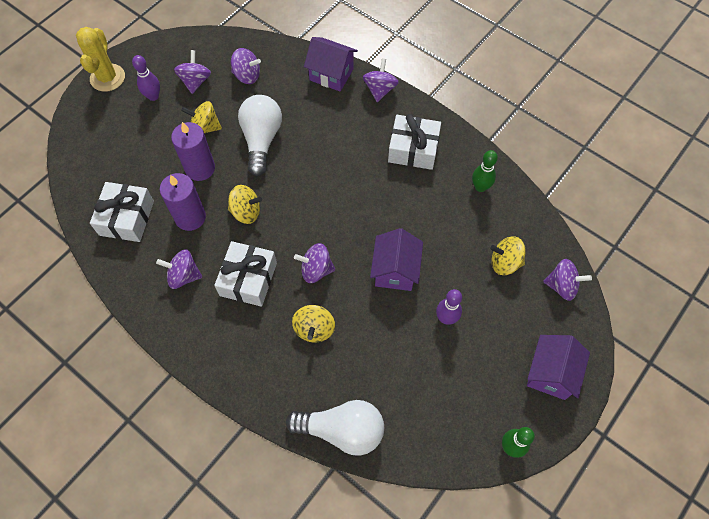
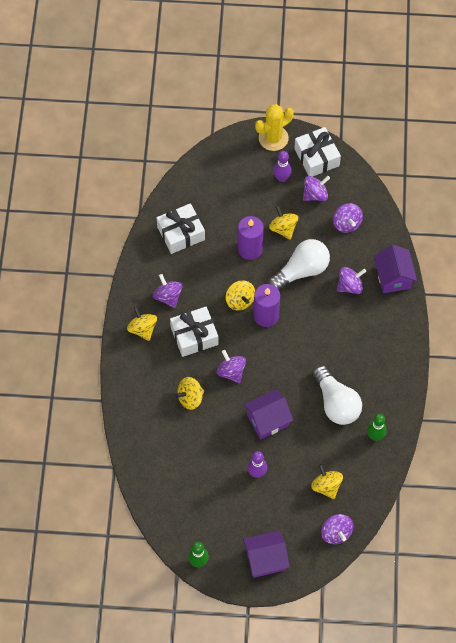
camera: 55 degrees right, 0 degrees up
purple candle [160,173,206,231] -> purple candle moved to [254,284,280,327]
white light bulb [286,400,384,456] -> white light bulb moved to [313,366,362,425]
purple spinning top [363,58,399,102] -> purple spinning top moved to [337,267,366,294]
white gift [388,114,441,170] -> white gift moved to [294,127,341,176]
none -> yellow spinning top [127,306,157,341]

